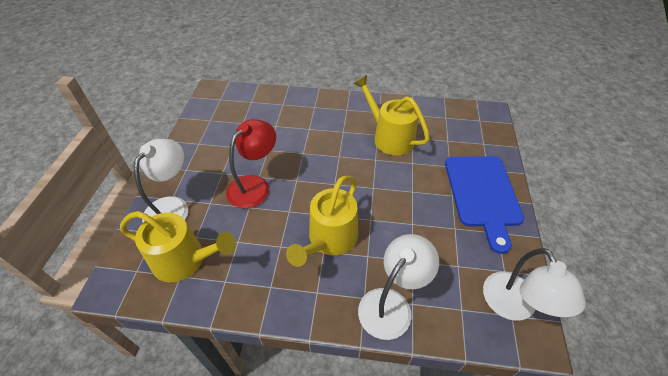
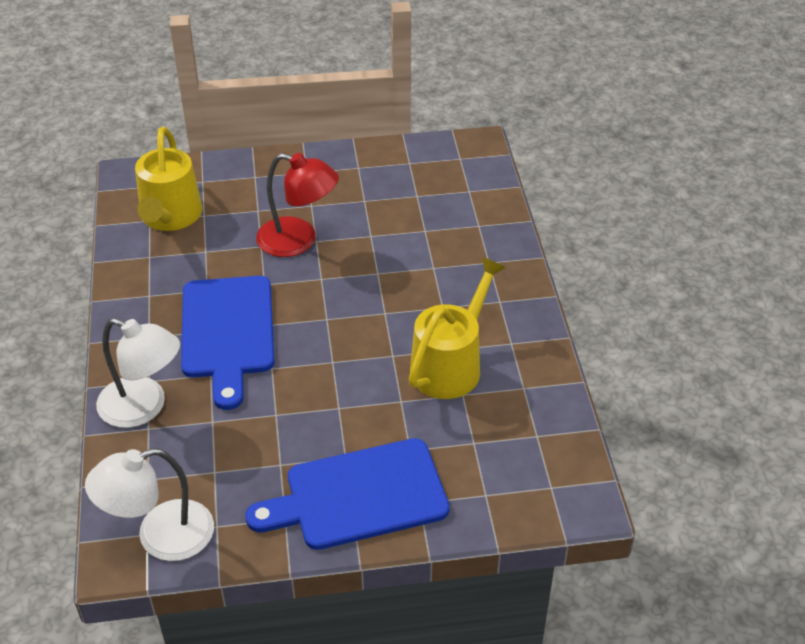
camera: 75 degrees right, 5 degrees down
white lamp [134,139,188,222] -> none
yellow watering can [286,176,358,267] -> blue cutting board [181,276,274,410]

